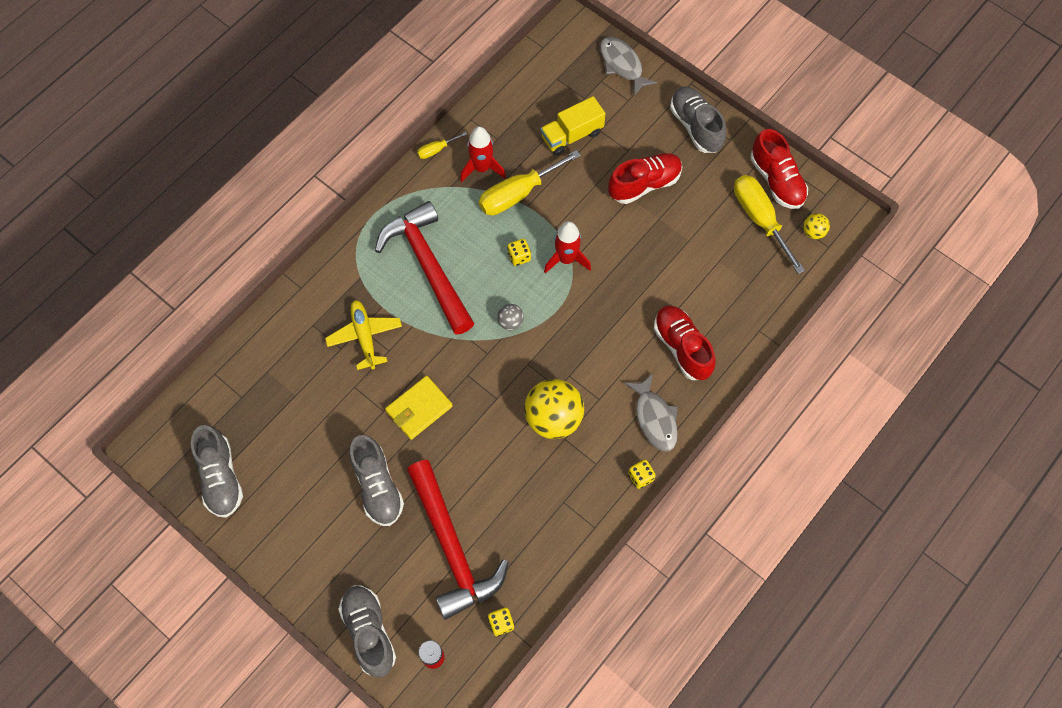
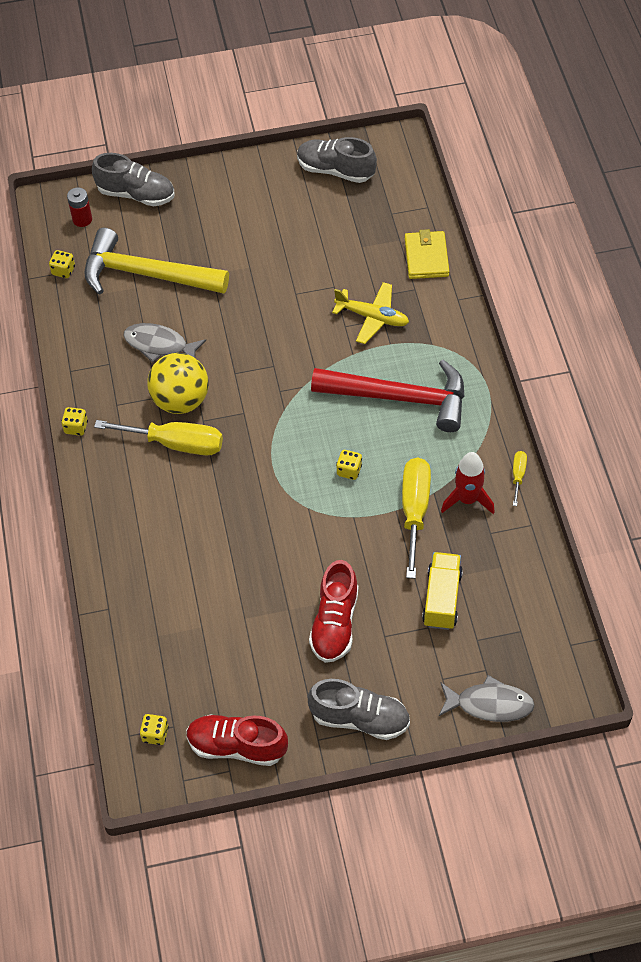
camera: 130 degrees right, 10 degrees down
grey shoe [349,435,404,526] -> none
yellow wallet [385,376,453,440] -> yellow wallet moved to [405,229,449,279]
red hammer [407,460,509,620] -> yellow hammer [84,228,229,295]
grey ball [497,304,524,330] -> none
red rocket [544,221,591,273] -> none
grey fish [624,374,678,452] -> grey fish moved to [123,323,206,363]
red shoe [654,305,715,380] -> none
yellow screwdriver [734,175,805,274] -> yellow screwdriver moved to [94,420,223,455]
yellow ball [803,213,830,239] -> yellow dice [140,714,169,745]

